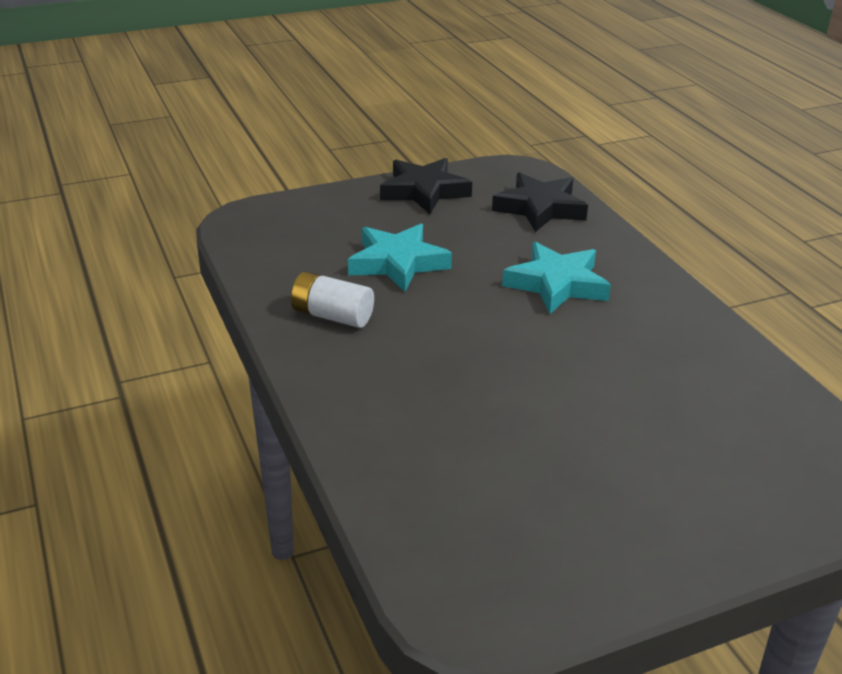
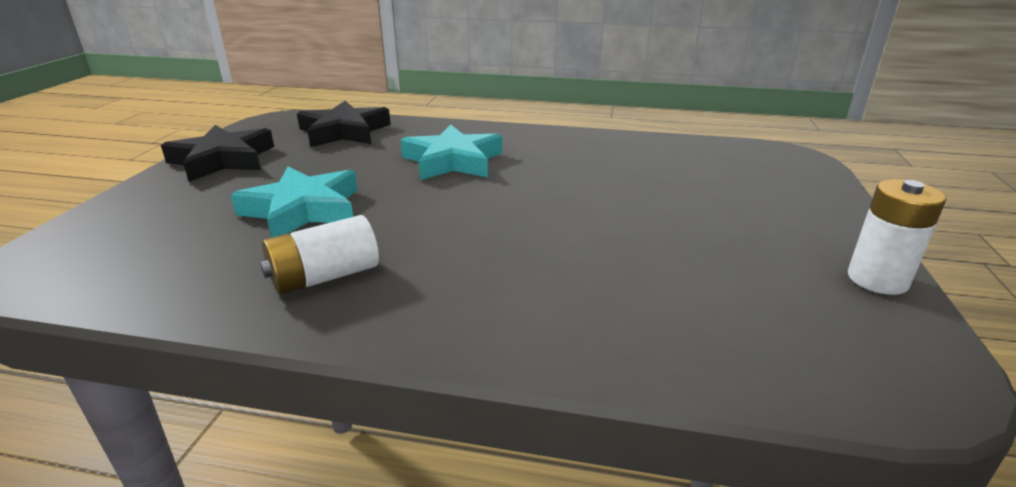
camera: 55 degrees left, 5 degrees down
none -> white battery [848,179,947,295]

